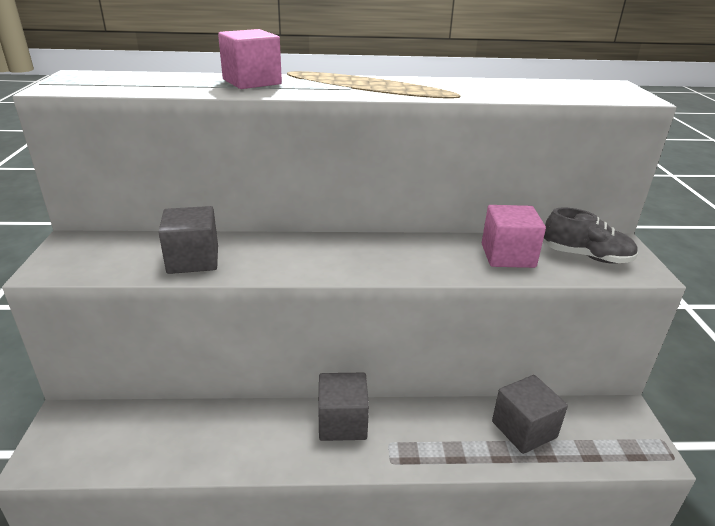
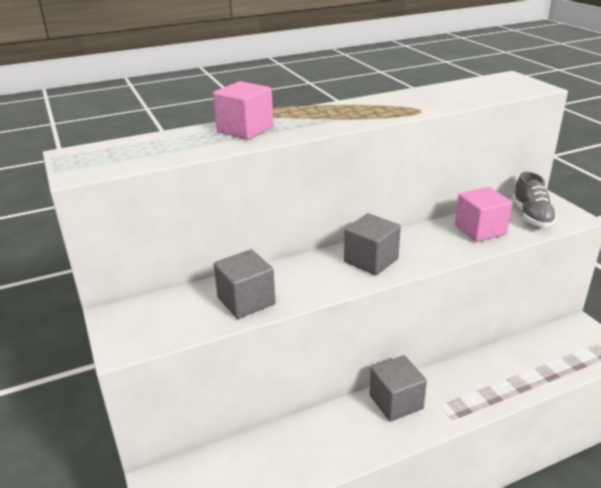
camera: 20 degrees left, 0 degrees up
grey cube [492,375,568,454] -> grey cube moved to [344,213,401,275]
grey shoe [544,207,638,264] -> grey shoe turned 90 degrees clockwise [512,172,557,227]

